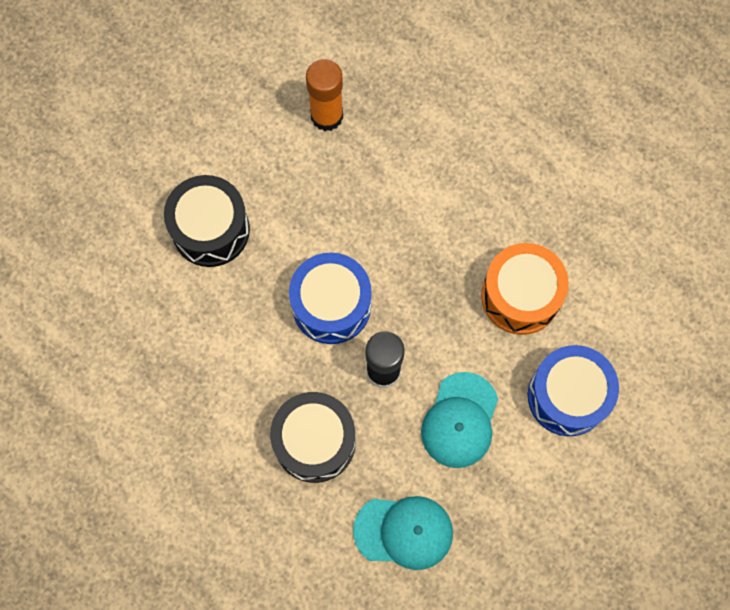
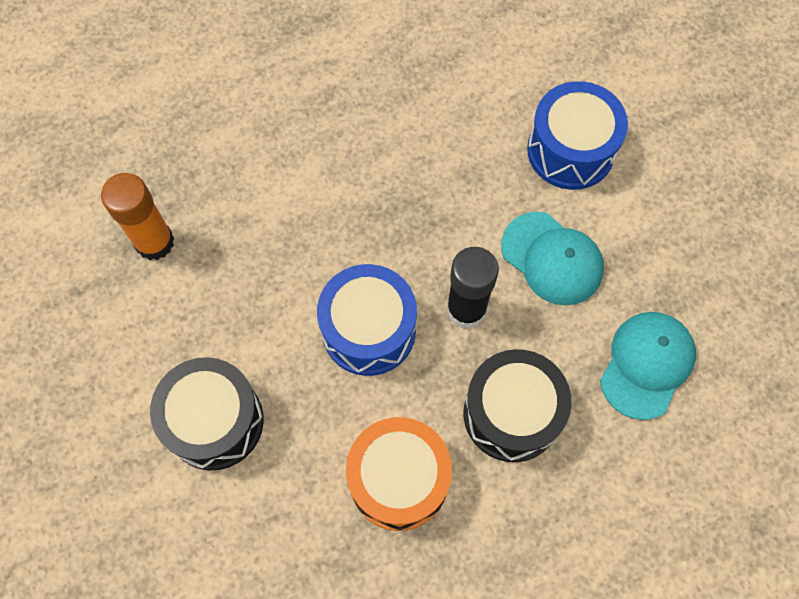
camera: 65 degrees left, 5 degrees down
orange drum [481,243,569,335] -> orange drum moved to [346,417,452,531]

